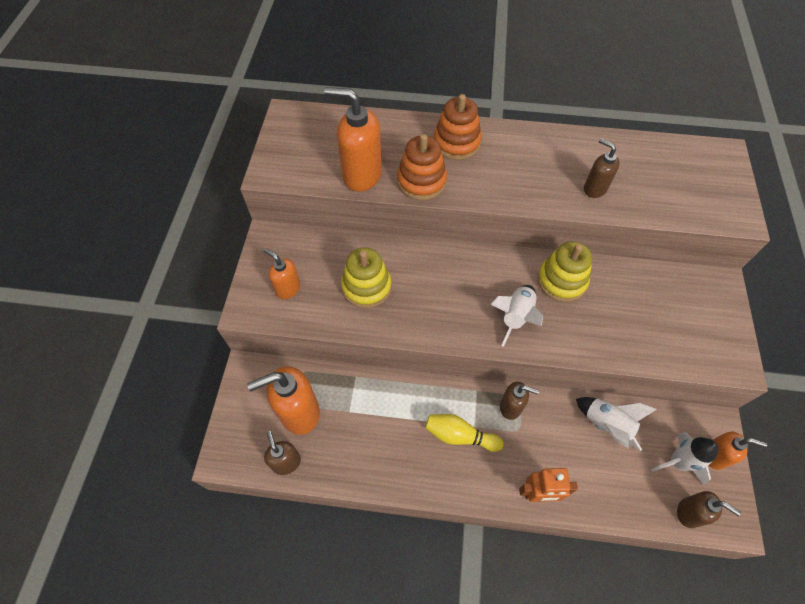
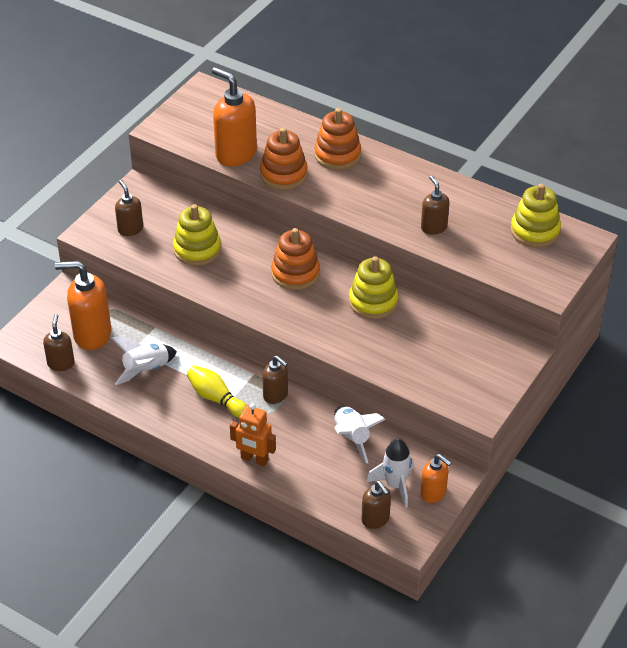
camera: 25 degrees right, 15 degrees down
orange soap dispenser [264,248,300,299] -> brown soap dispenser [115,180,143,236]
white rocket [491,285,543,347] -> white rocket moved to [112,337,177,385]
none -> orange stacking toy [271,228,320,290]
none -> yellow stacking toy [510,184,561,248]

